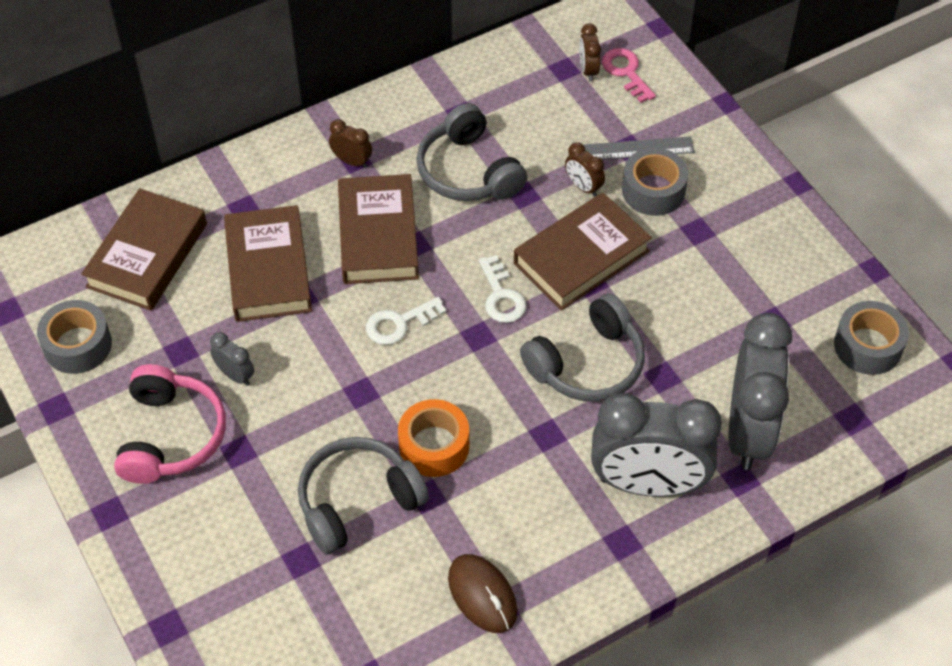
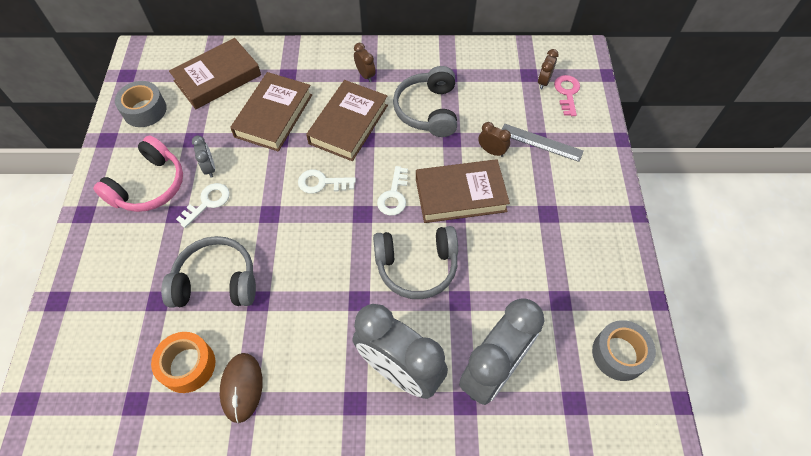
camera: 30 degrees right, 5 degrees up
orange tape [398,399,469,477] -> orange tape moved to [151,332,215,393]
brown clock [565,142,605,197] -> brown clock turned 135 degrees clockwise [478,122,511,157]
grey tape [622,148,688,216] -> none
none -> white key [176,183,230,228]

